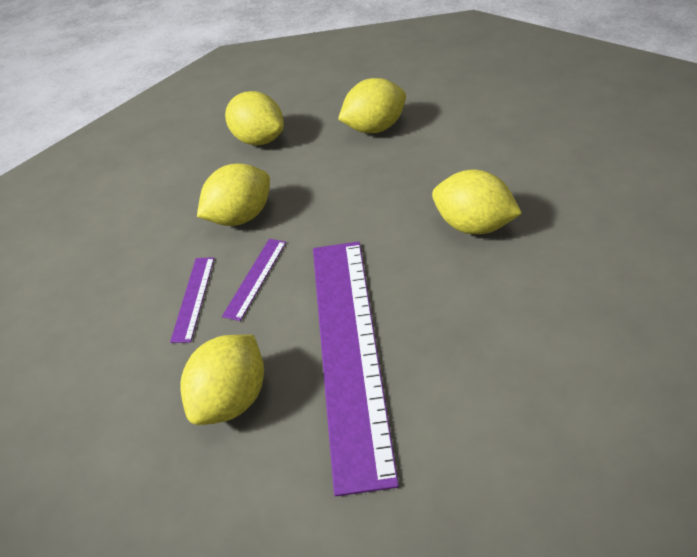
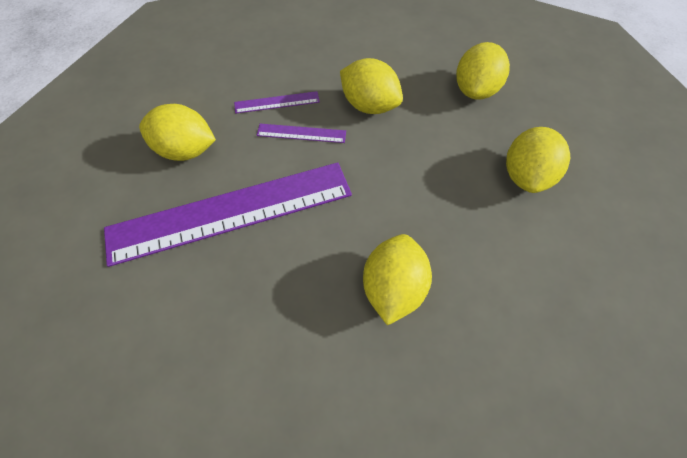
camera: 70 degrees right, 15 degrees up
yellow lemon [338,78,406,133] -> yellow lemon turned 60 degrees clockwise [506,127,570,193]

